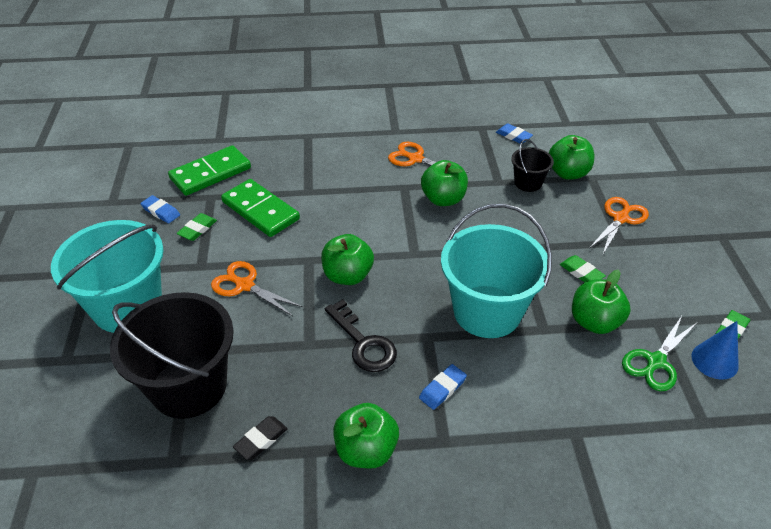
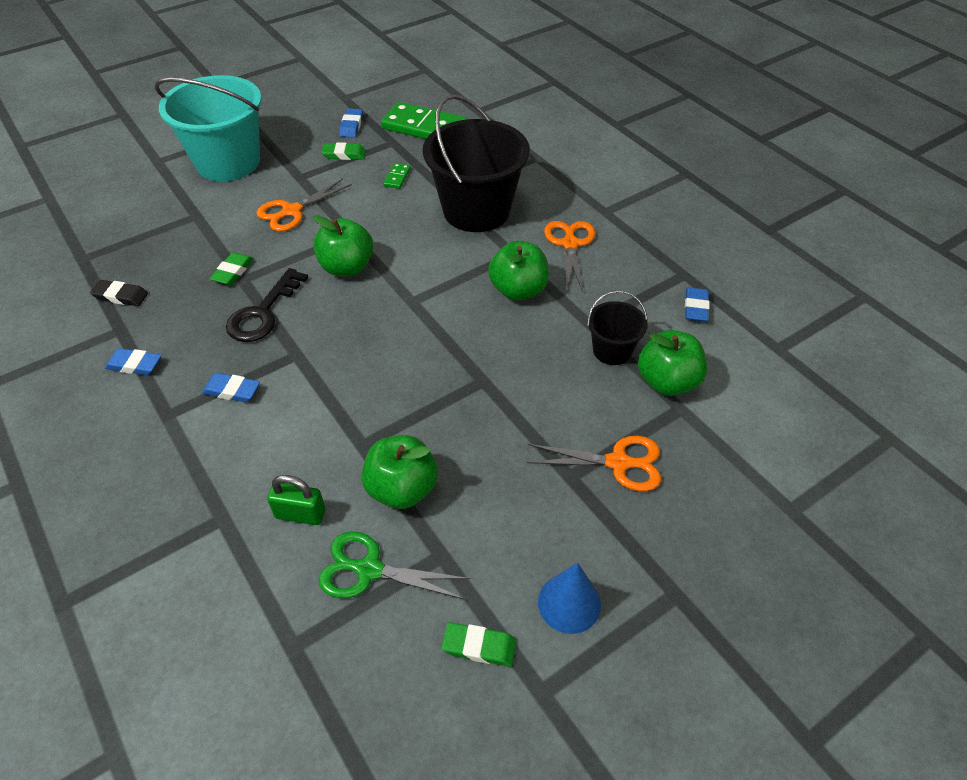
camera: 60 degrees right, 5 degrees up
black bucket [110,292,234,419] -> black bucket moved to [423,94,530,232]
orange scissors [211,261,303,316] -> orange scissors turned 135 degrees counterclockwise [256,179,352,231]
green domino [221,179,300,237] -> green domino [383,163,411,189], size x0.42
green apple [333,403,399,469] -> blue eraser [105,348,161,375]
turquoise bucket [441,204,552,338] -> none
green eraser [560,255,606,282] -> green eraser moved to [210,252,254,285]
blue cone [691,321,739,379] -> blue cone moved to [538,563,601,634]
none -> green padlock [267,475,326,525]

